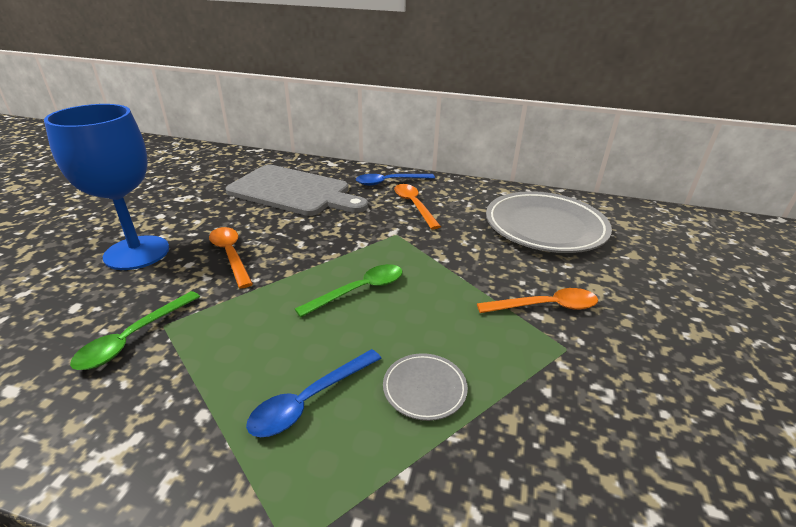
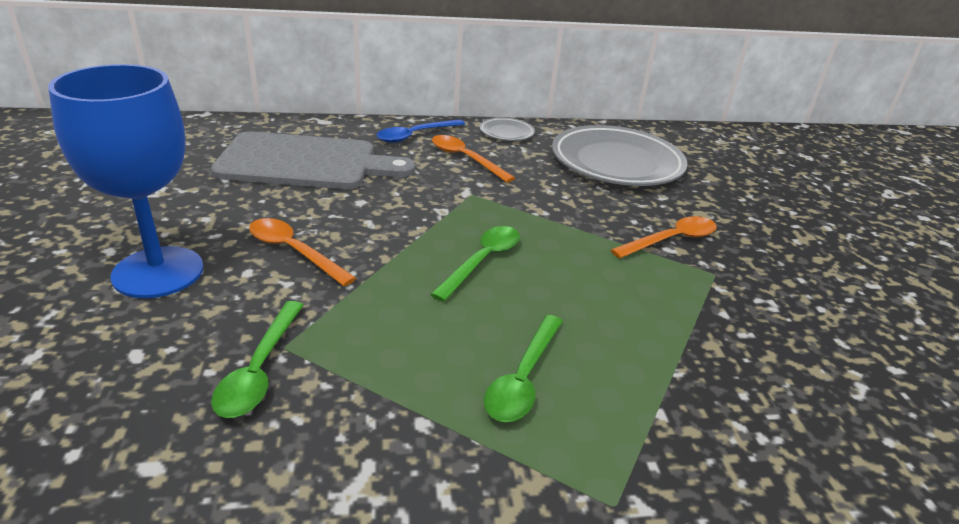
camera: 25 degrees left, 0 degrees up
blue spoon [246,349,382,437] -> green spoon [484,315,563,422]
grey plate [383,353,468,421] -> grey plate moved to [479,117,535,141]

